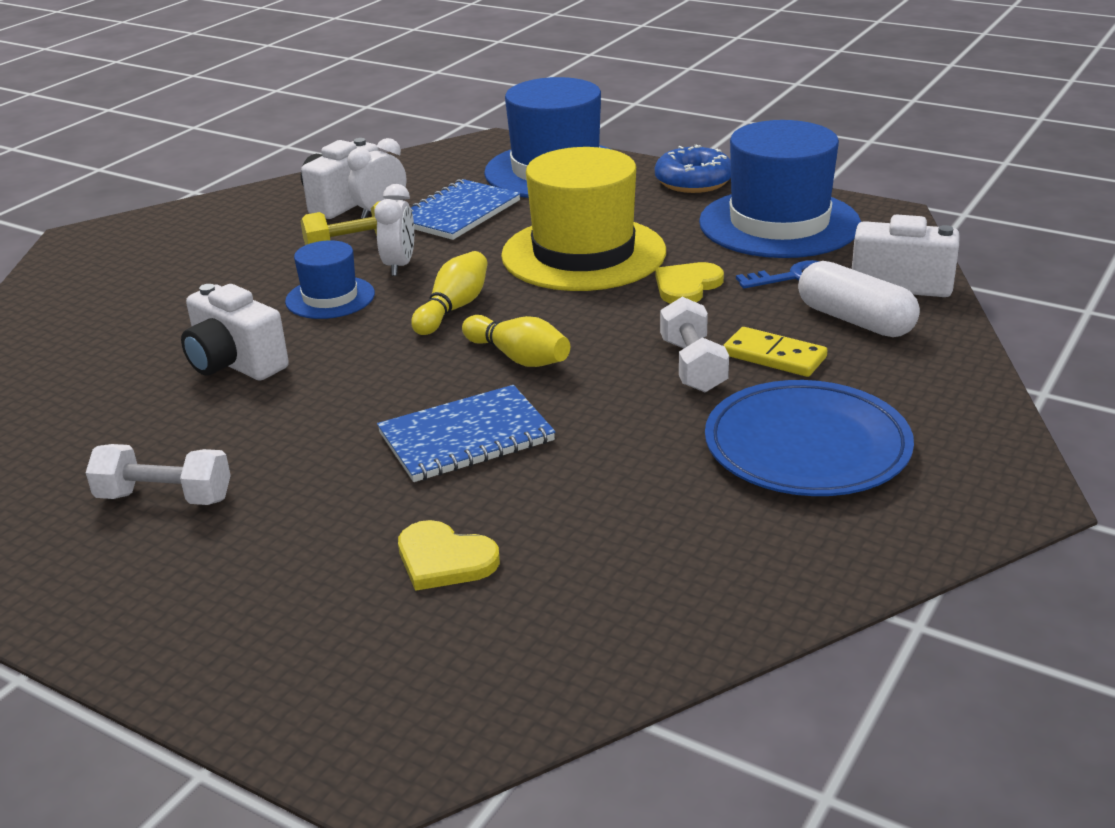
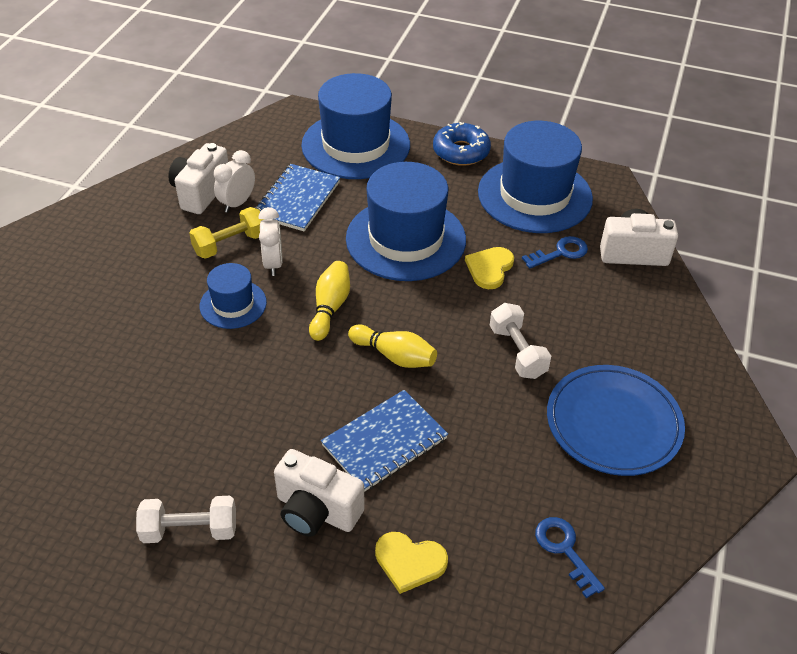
camera: 15 degrees left, 15 degrees up
white camera [181,284,289,381] -> white camera moved to [274,449,365,537]
yellow hat [501,147,666,291] -> blue hat [346,162,466,281]
yellow domino [723,327,827,377] -> none
white capsule [798,261,920,337] -> none
none -> blue key [535,517,605,598]

